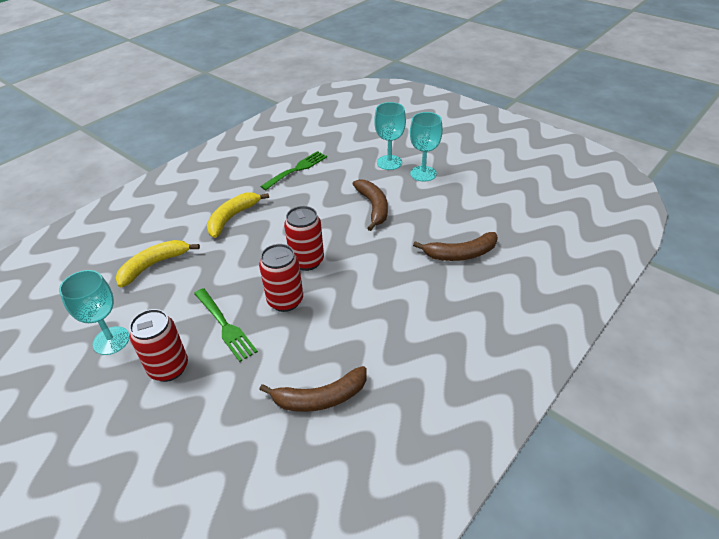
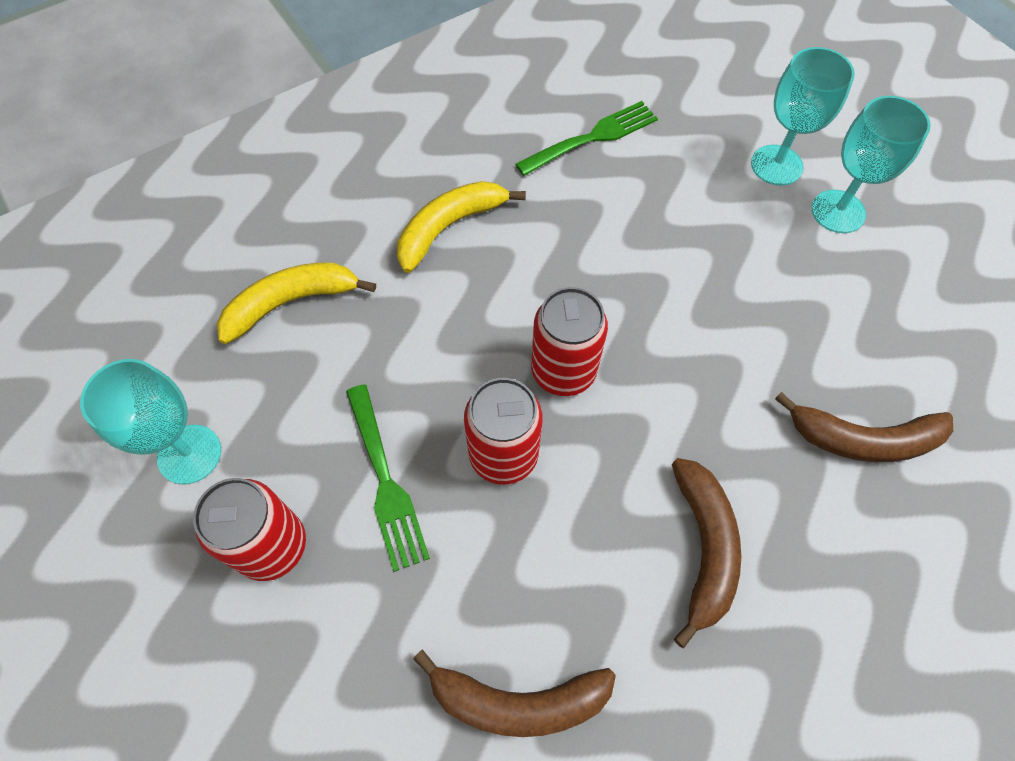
camera: 15 degrees right, 20 degrees up
brown banana [353,179,388,231] -> brown banana moved to [672,458,741,648]

